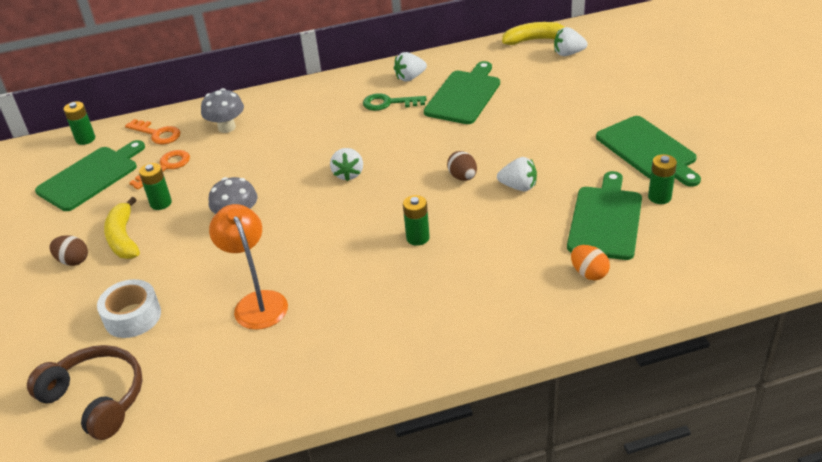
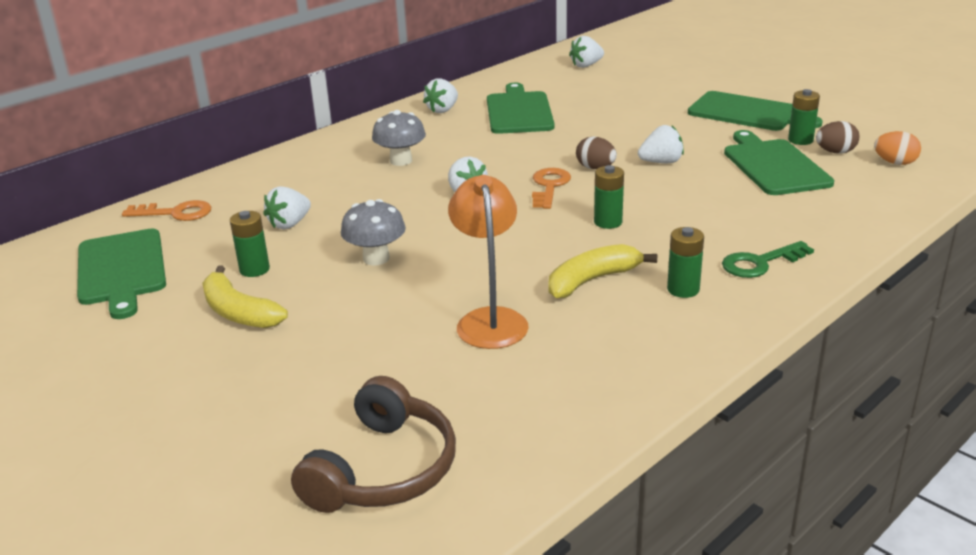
camera: 30 degrees left, 10 degrees down
brown headphones [27,345,143,440] -> brown headphones turned 105 degrees clockwise [291,376,456,513]
green cutting board [35,140,145,211] -> green cutting board turned 150 degrees clockwise [77,229,166,319]
brown egg [49,235,88,266] -> brown egg moved to [816,121,859,153]
green battery [63,101,95,145] -> green battery moved to [667,227,704,298]
white tape [97,279,161,338] -> none
orange key [129,150,190,189] -> orange key moved to [532,168,571,209]
grey mushroom [201,88,244,133] -> grey mushroom moved to [372,110,426,166]
orange lamp [209,204,288,330] -> orange lamp turned 45 degrees clockwise [448,175,529,349]
green key [363,93,427,111] -> green key moved to [722,241,814,278]
yellow banana [502,22,564,45] -> yellow banana moved to [549,244,657,299]
orange egg [571,245,610,280] -> orange egg moved to [874,131,921,165]
none -> white strawberry [263,186,311,229]

